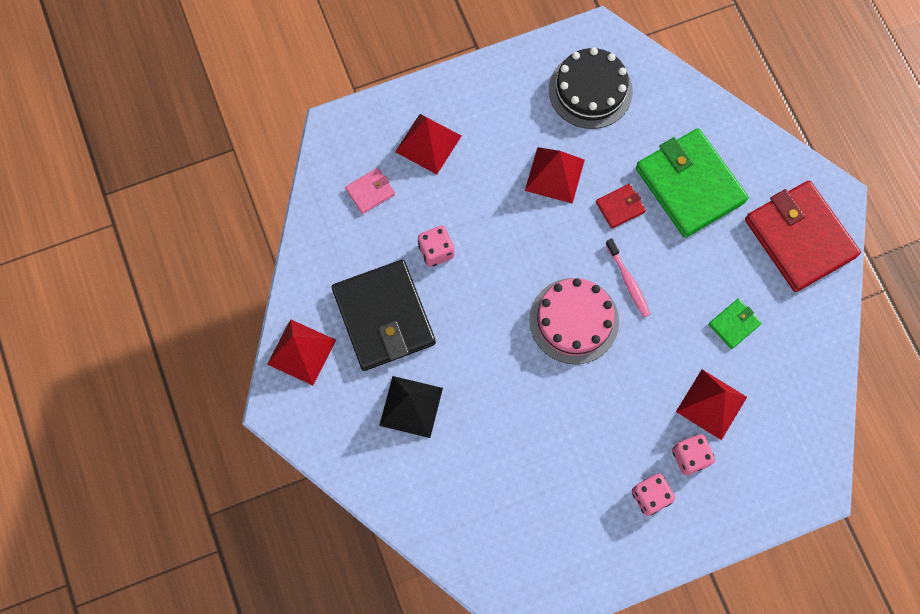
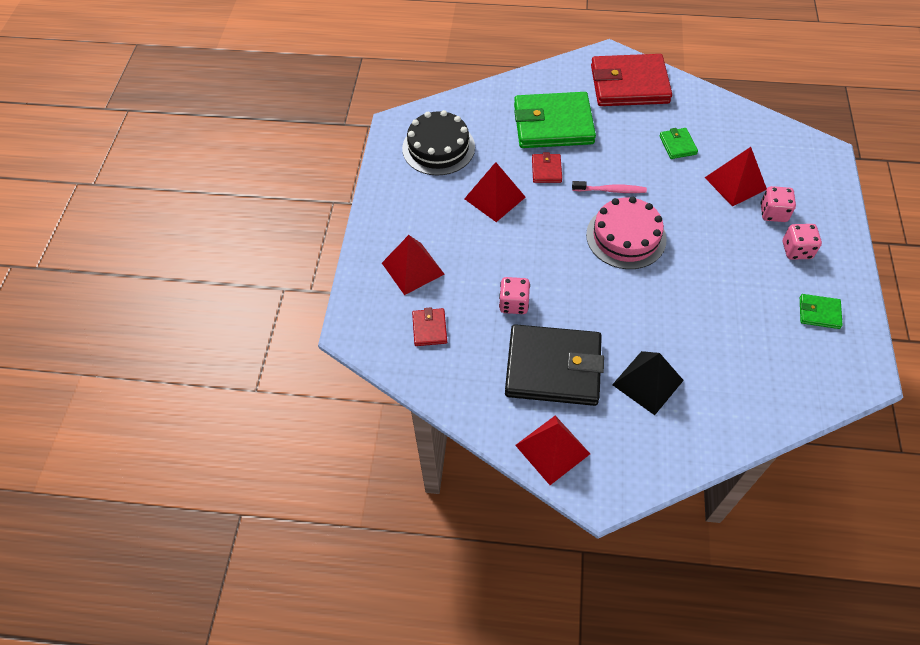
camera: 60 degrees left, 15 degrees down
pink wallet [345,168,395,214] -> red wallet [412,307,447,346]
none -> green wallet [800,294,843,329]

